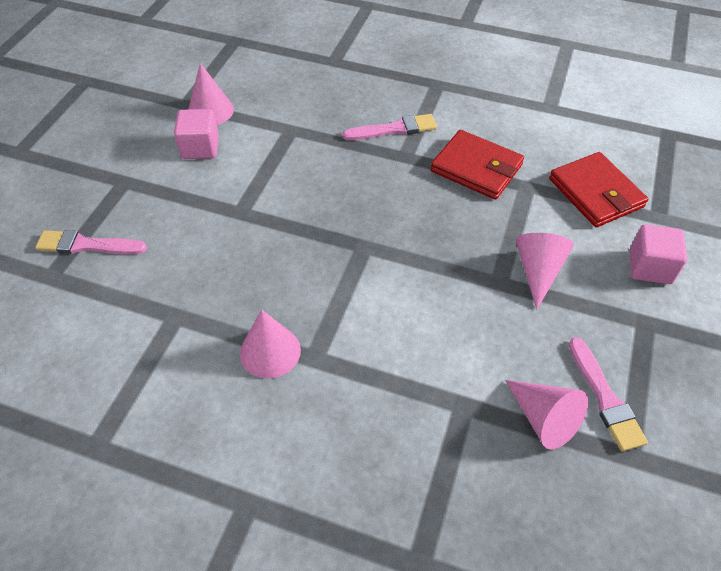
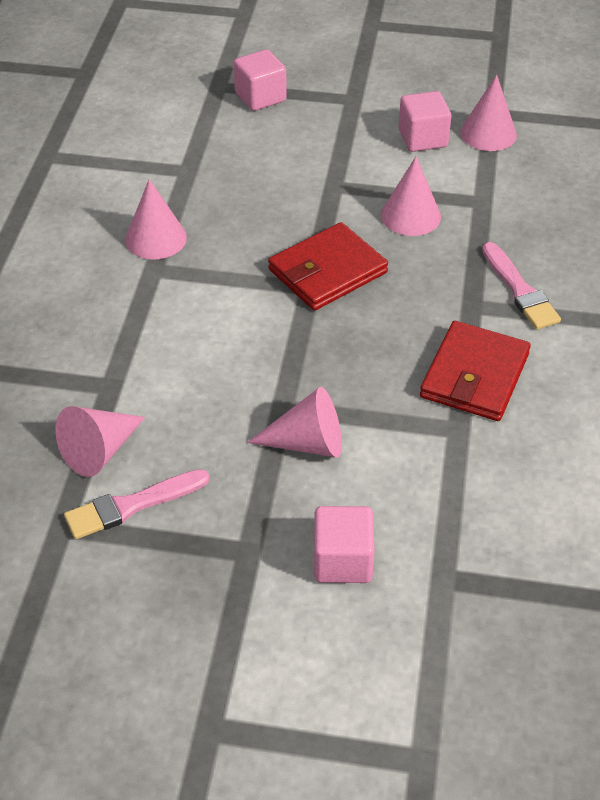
camera: 80 degrees right, 5 degrees down
pink brush [35,230,147,254] -> pink cube [234,49,287,111]
red wallet [549,152,648,227] -> red wallet moved to [268,222,388,311]
none -> pink cone [381,157,441,236]

